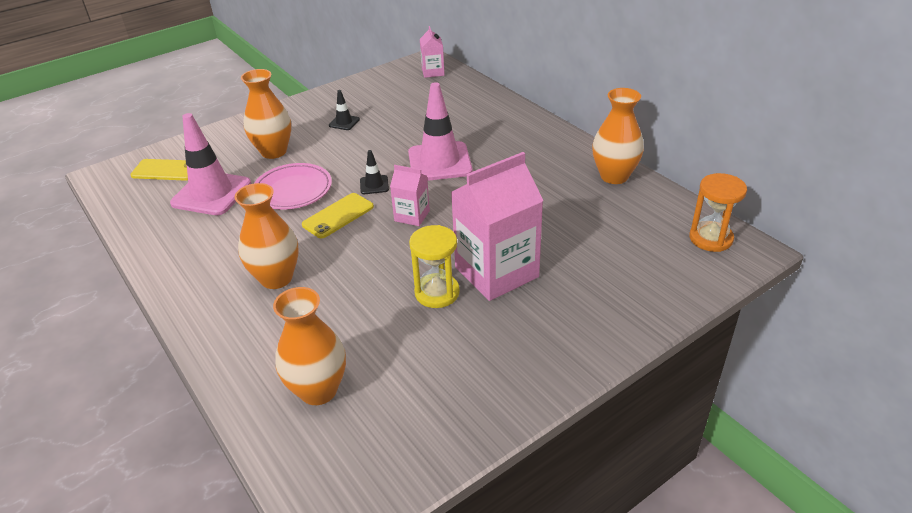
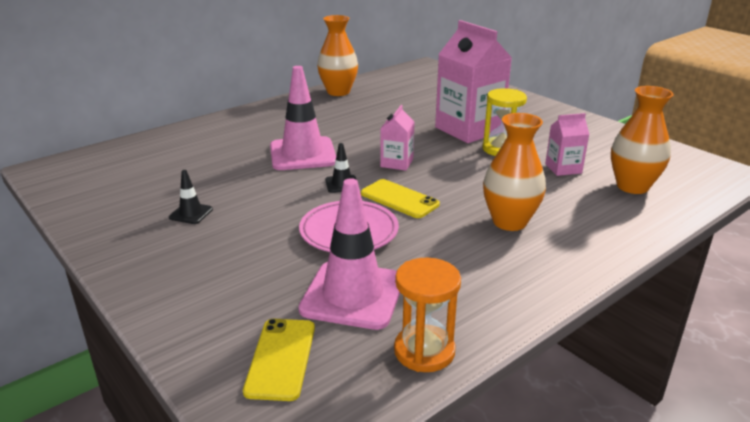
camera: 95 degrees left, 10 degrees down
orange vase [241,69,291,159] -> none
pink carton [420,26,445,78] -> pink carton moved to [545,113,589,176]
orange hourglass [689,173,747,252] -> orange hourglass moved to [394,257,461,372]

